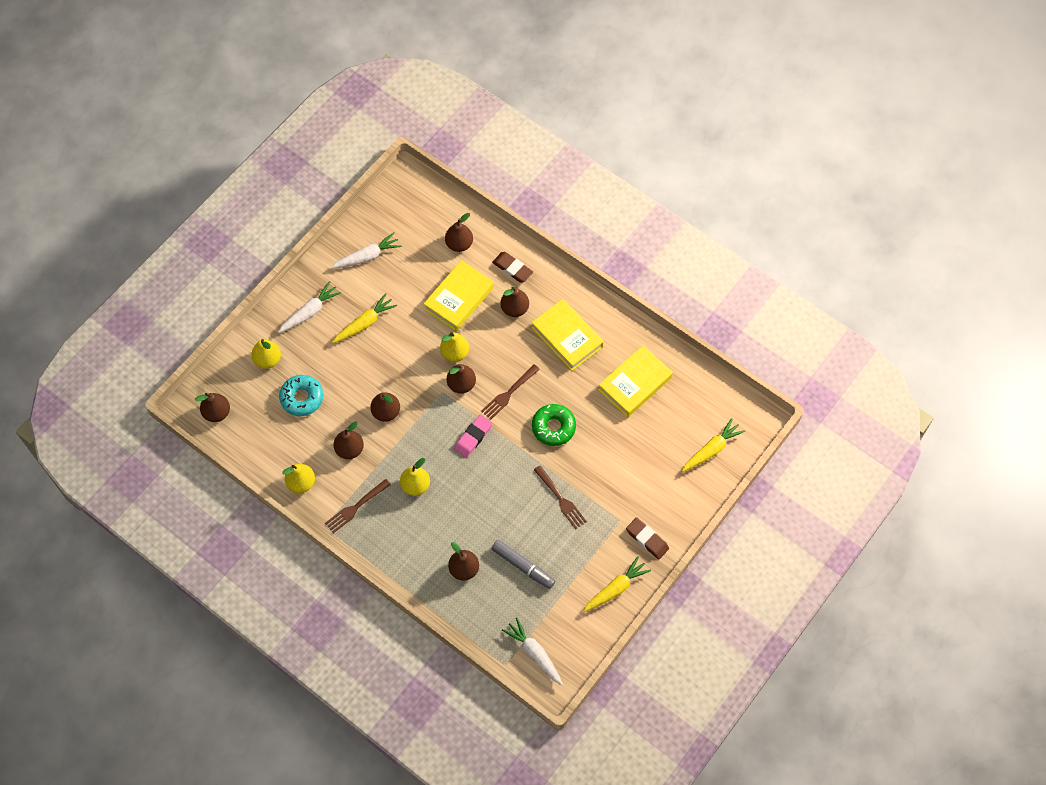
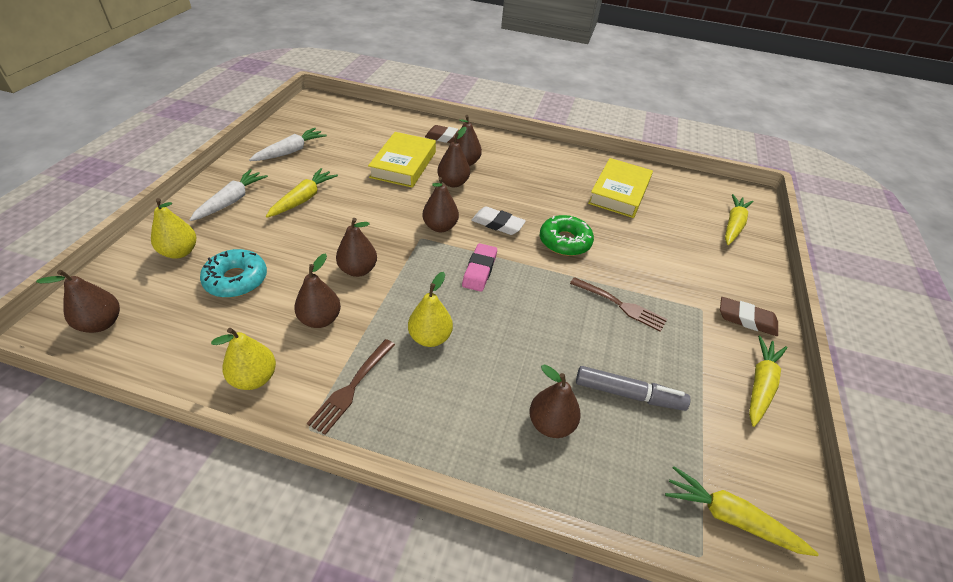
camera: 25 degrees left, 20 degrees down
yellow pear [440,332,469,362] -> none
brown pear [445,213,473,252] -> brown pear moved to [437,127,470,187]
brown fork [481,364,540,420] -> white eraser [471,206,526,235]
white carrot [502,617,563,685] -> yellow carrot [665,466,819,556]
yellow book [532,299,604,371] -> none

